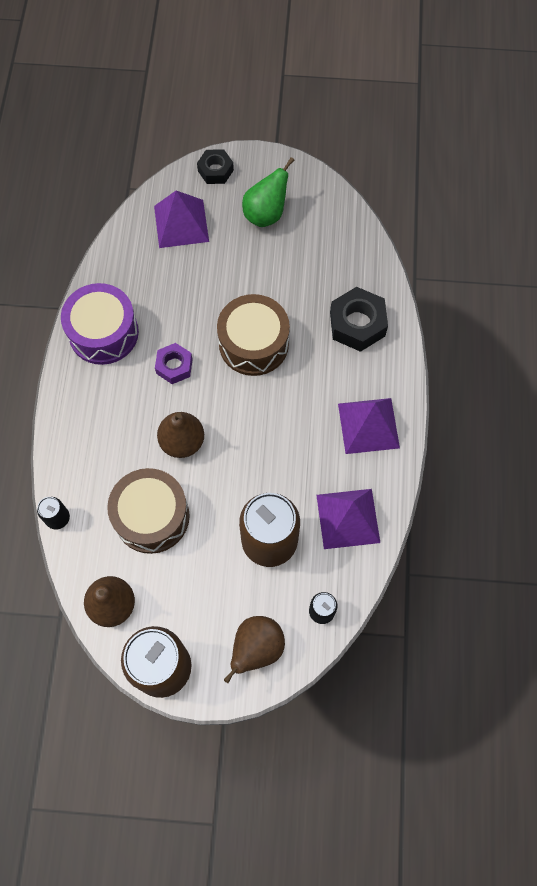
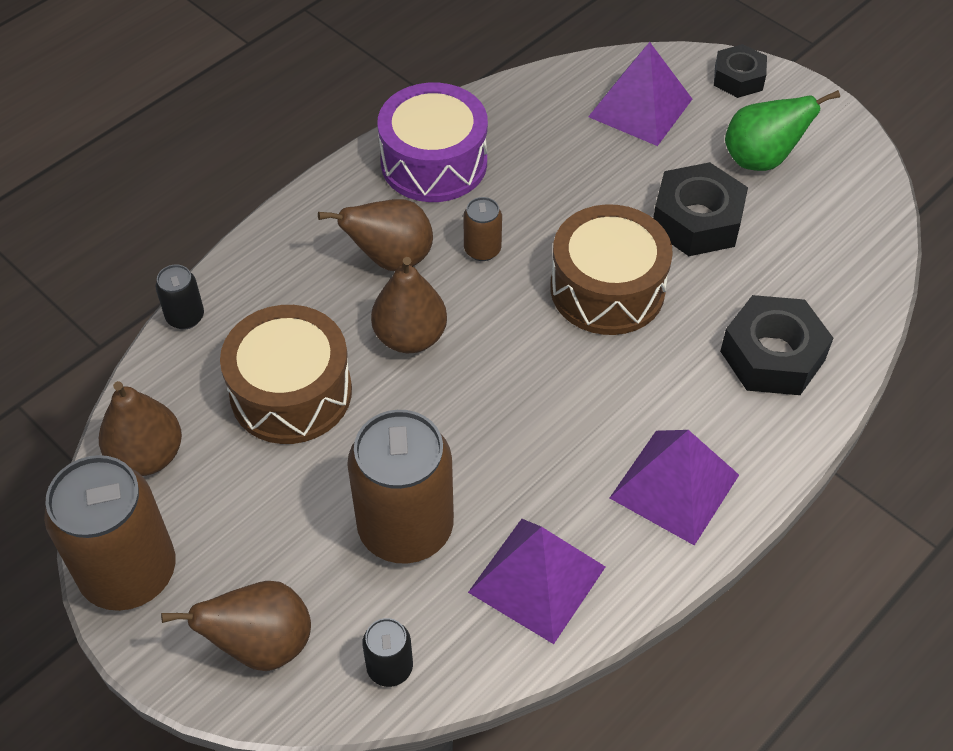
camera: 40 degrees right, 15 degrees down
purple nut [155,343,193,384] -> brown can [463,197,502,261]
none -> brown pear [318,199,433,271]
none -> black nut [653,162,748,256]

